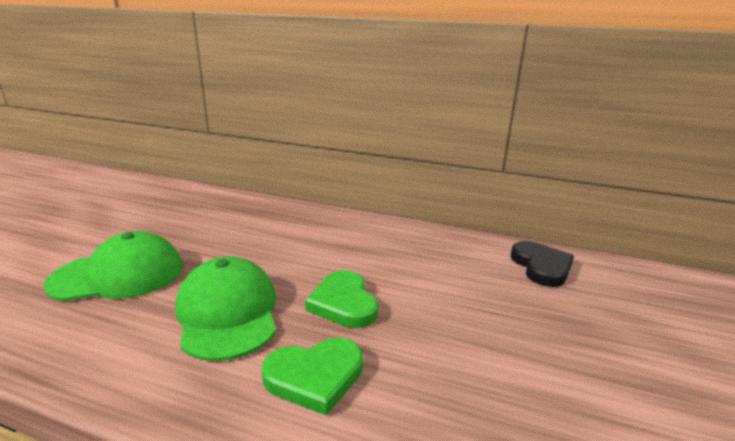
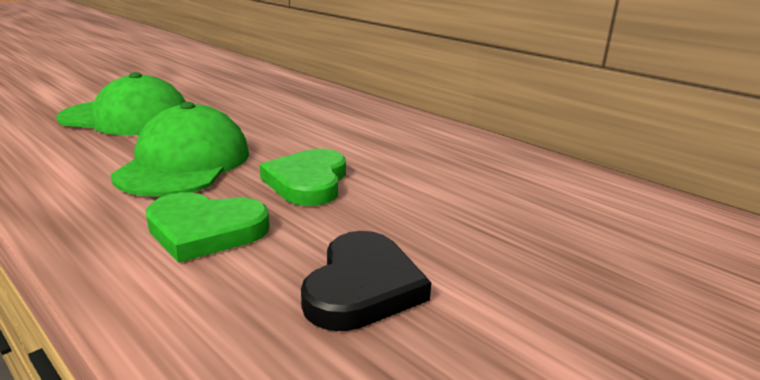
camera: 25 degrees right, 0 degrees up
black heart [510,241,574,287] -> black heart moved to [301,231,431,331]

